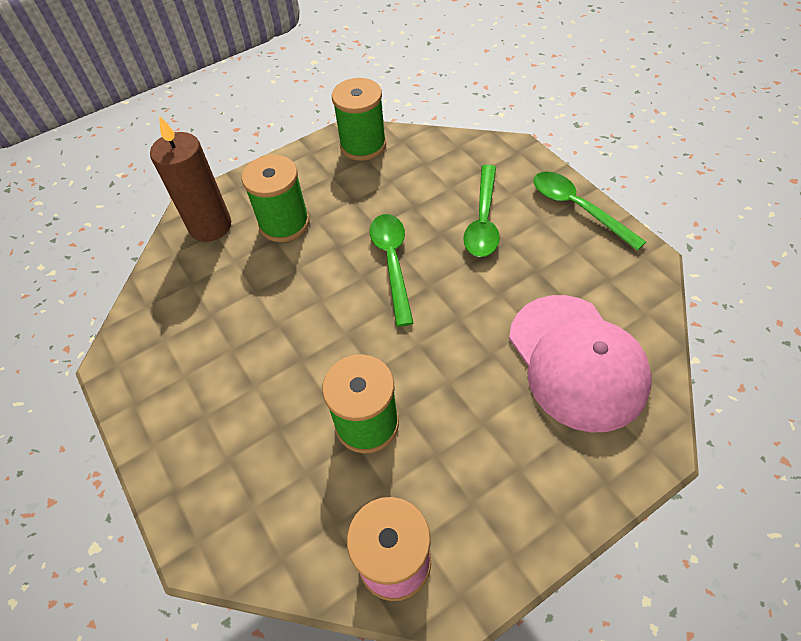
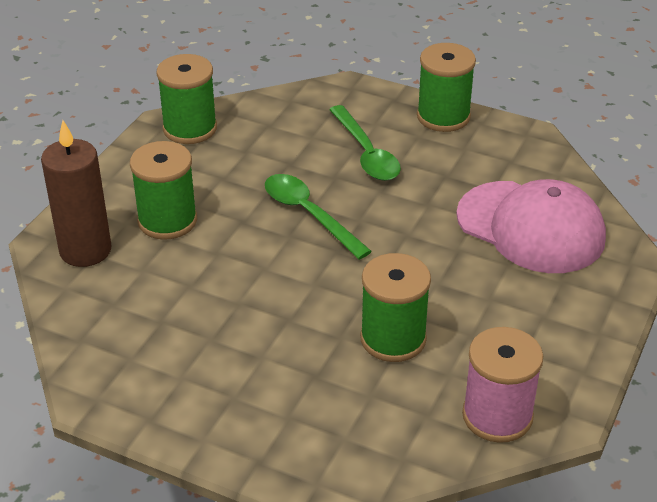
camera: 35 degrees left, 15 degrees down
green spoon [533,171,646,251] -> green spool [417,43,476,132]

